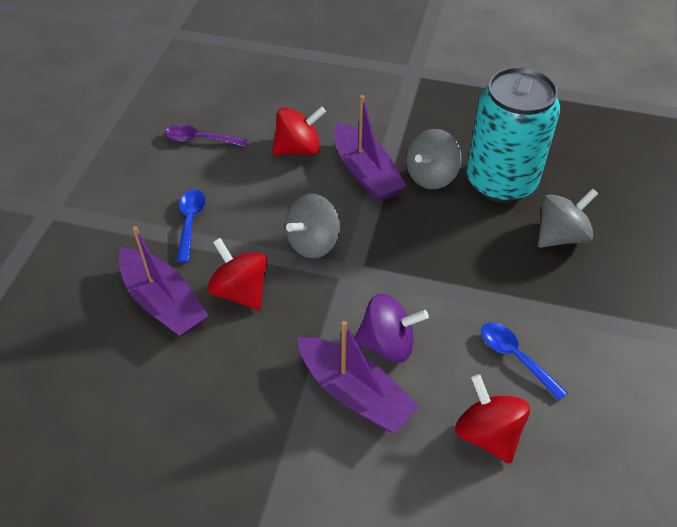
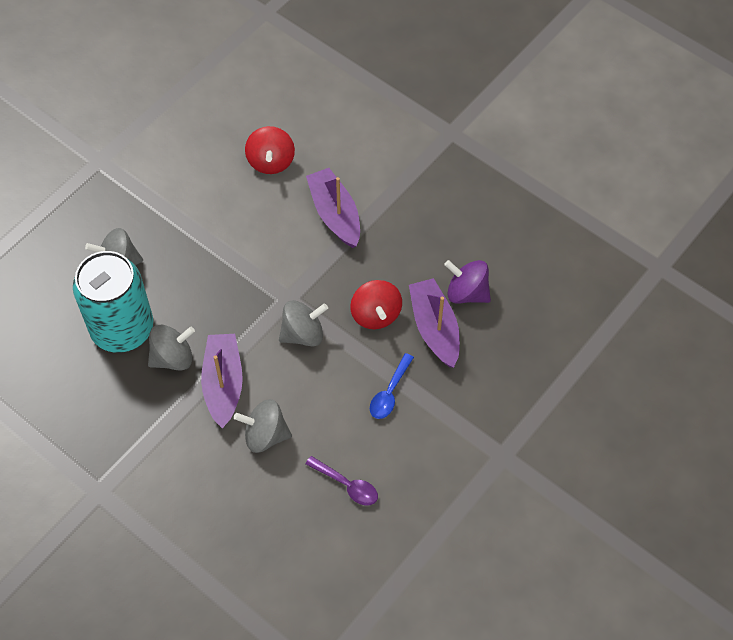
camera: 155 degrees left, 10 degrees up
red spinning top [272,106,326,155] -> grey spinning top [234,399,292,453]
purple spinning top [354,294,429,362] -> purple spinning top moved to [444,260,491,304]
blue spoon [481,322,568,400] -> none

